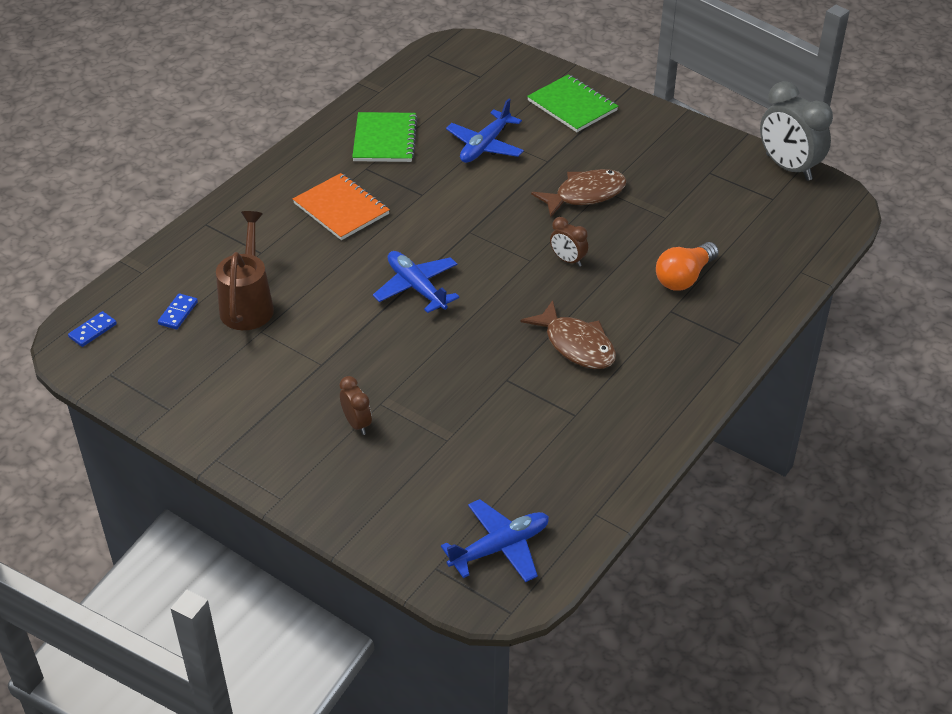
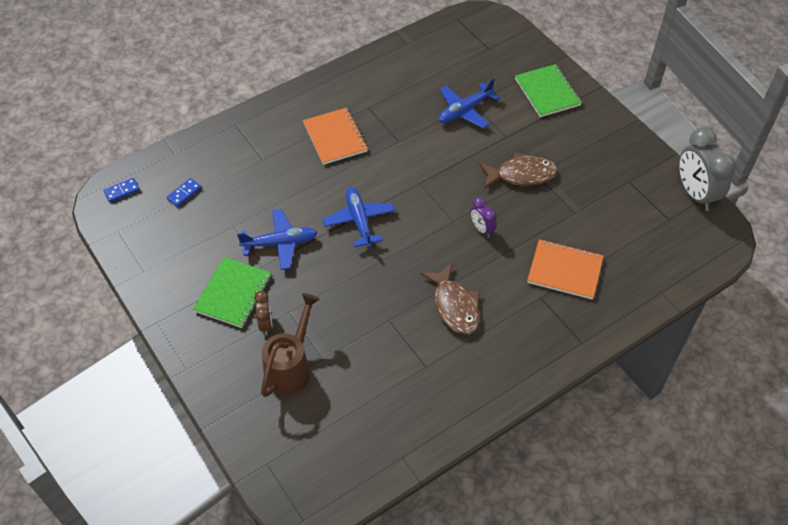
camera: 20 degrees right, 10 degrees up
brown watering can [216,211,274,330] -> brown watering can moved to [261,293,320,397]
green notebook [352,112,418,162] -> green notebook moved to [193,257,271,328]
blue plane [441,499,549,582] -> blue plane moved to [237,209,317,270]
brown clock [550,217,588,267] -> purple clock [471,197,497,238]
orange light bulb [656,242,719,291] -> orange notebook [527,240,603,300]

